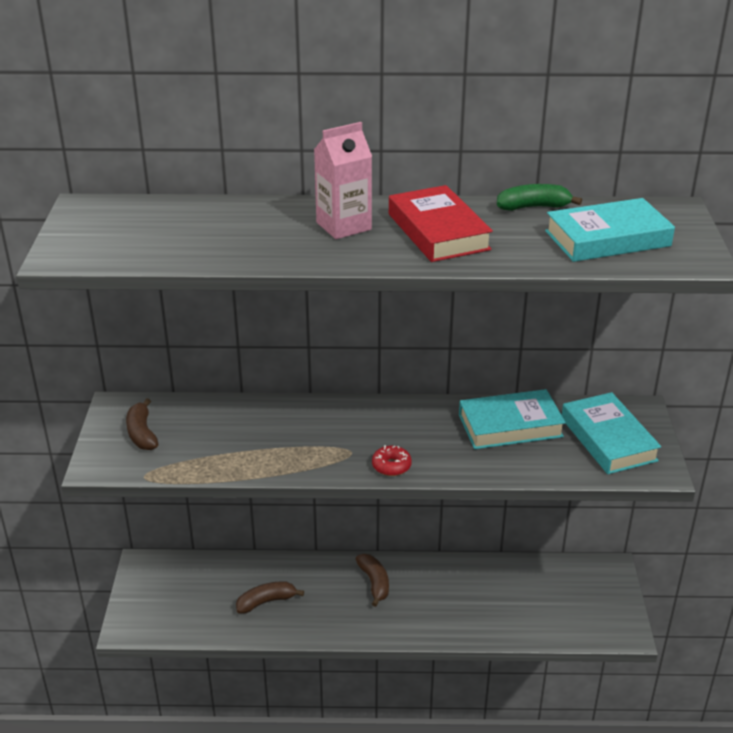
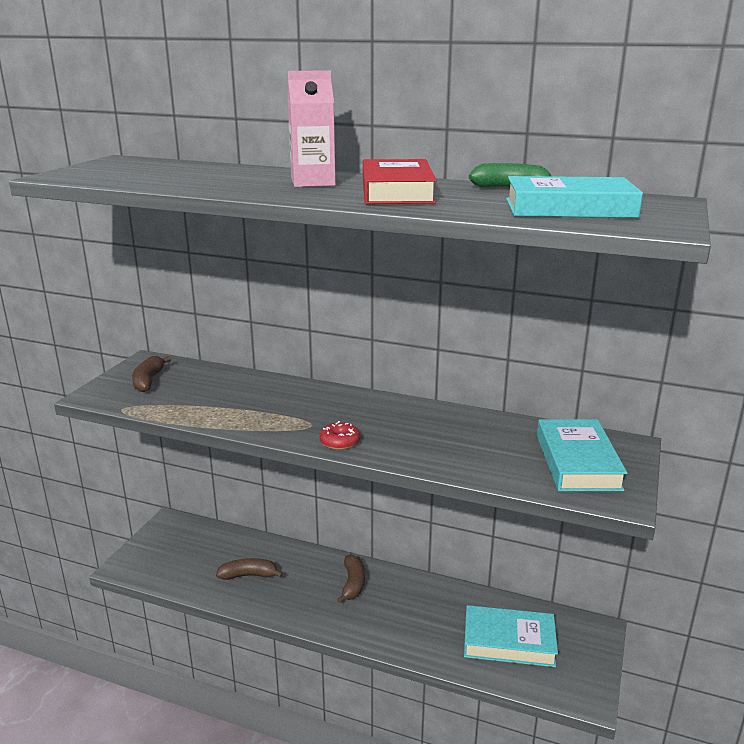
camera: 20 degrees right, 10 degrees down
turquoise book [459,389,566,449] -> turquoise book moved to [464,605,558,667]

